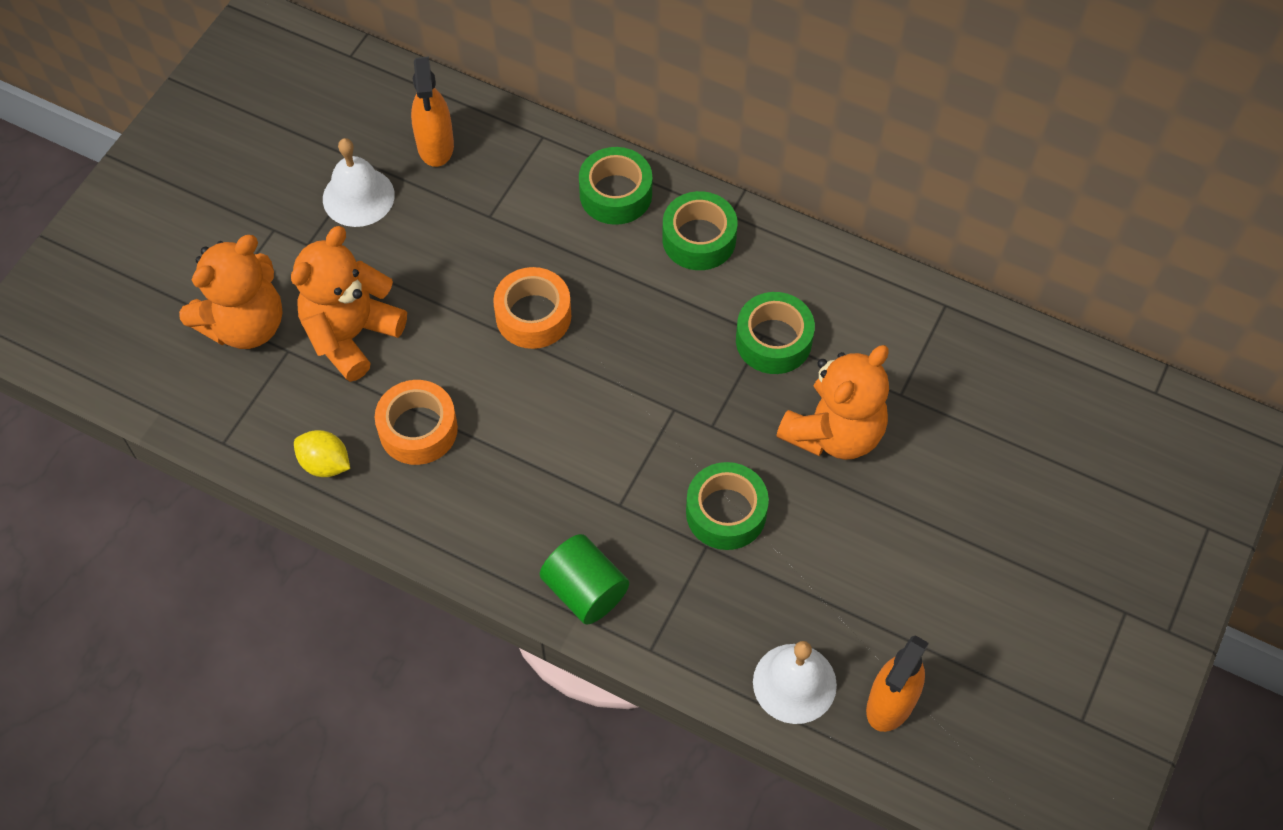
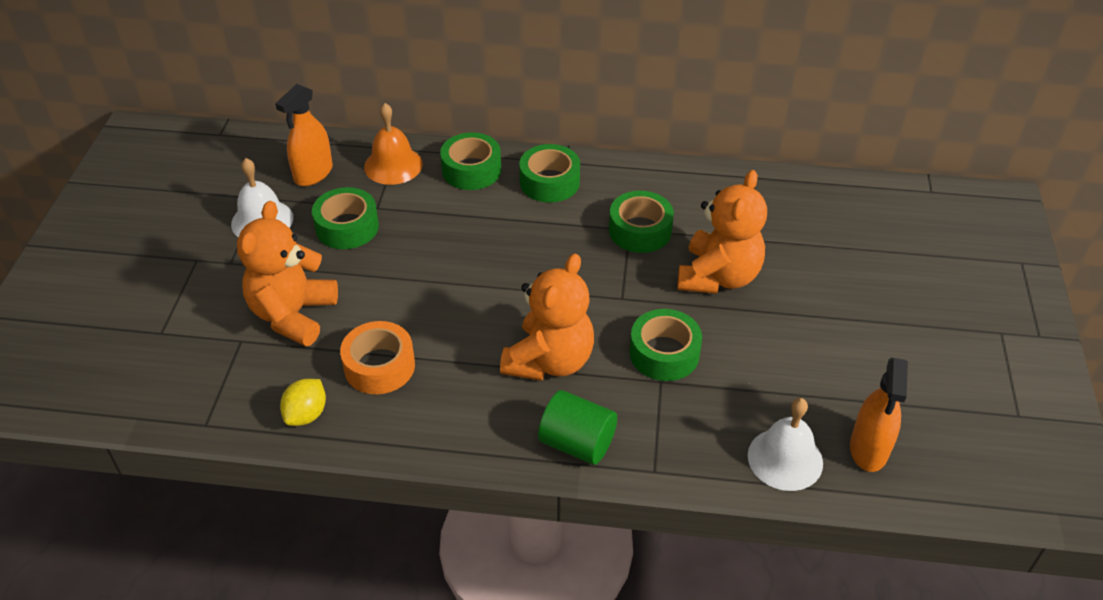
camera: 20 degrees left, 15 degrees down
orange teddy bear [179,235,283,349] -> orange teddy bear moved to [500,254,594,381]
yellow lemon [294,430,350,477] -> yellow lemon turned 75 degrees counterclockwise [280,379,326,426]
orange spray bottle [411,56,454,167] -> orange spray bottle turned 60 degrees clockwise [275,84,333,186]
orange tape [493,267,571,349] -> none
none -> green tape [312,187,379,249]
none -> orange bell [364,103,423,185]

